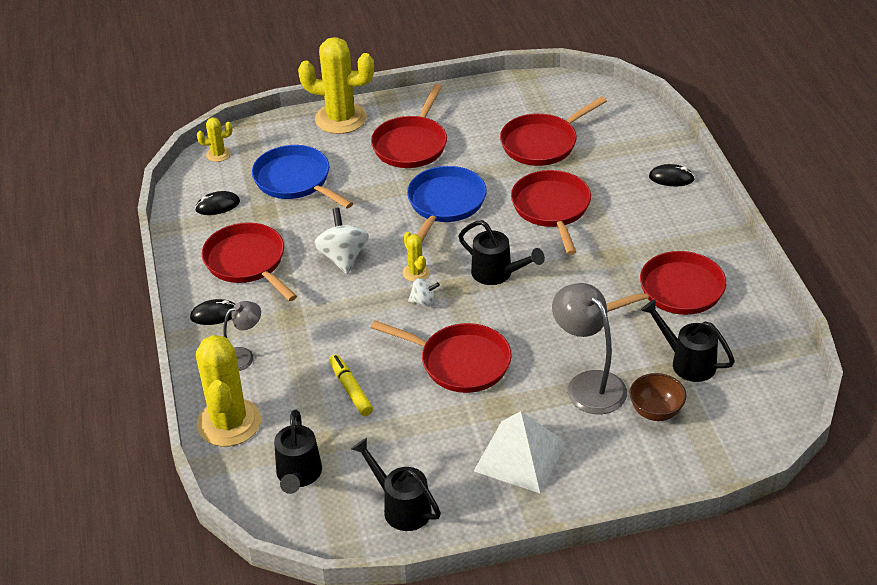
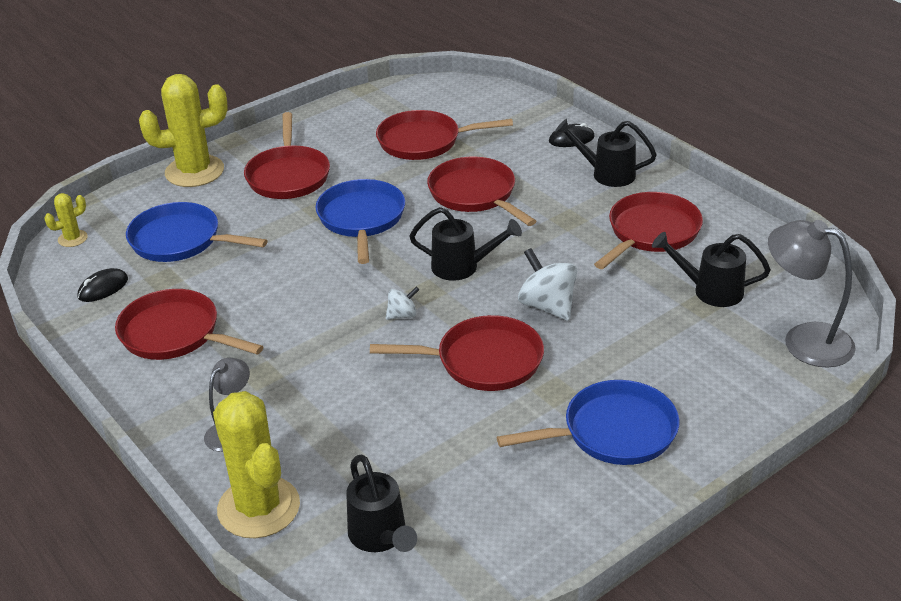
camera: 25 degrees left, 5 degrees down
black mouse [190,299,235,325] -> none
white spinning top [314,208,369,274] -> white spinning top moved to [518,248,577,321]
yellow marker [329,354,373,416] -> none
black watering can [351,438,441,531] -> black watering can moved to [555,119,657,187]
yellow cactus [402,232,429,282] -> none
white pyramid [474,411,567,493] -> blue pan [497,380,679,465]
red pan [500,96,607,166] -> red pan turned 60 degrees clockwise [376,110,513,160]
grey lamp [552,283,627,414] -> grey lamp moved to [768,220,856,368]
brown bowl [629,373,686,421] -> none

